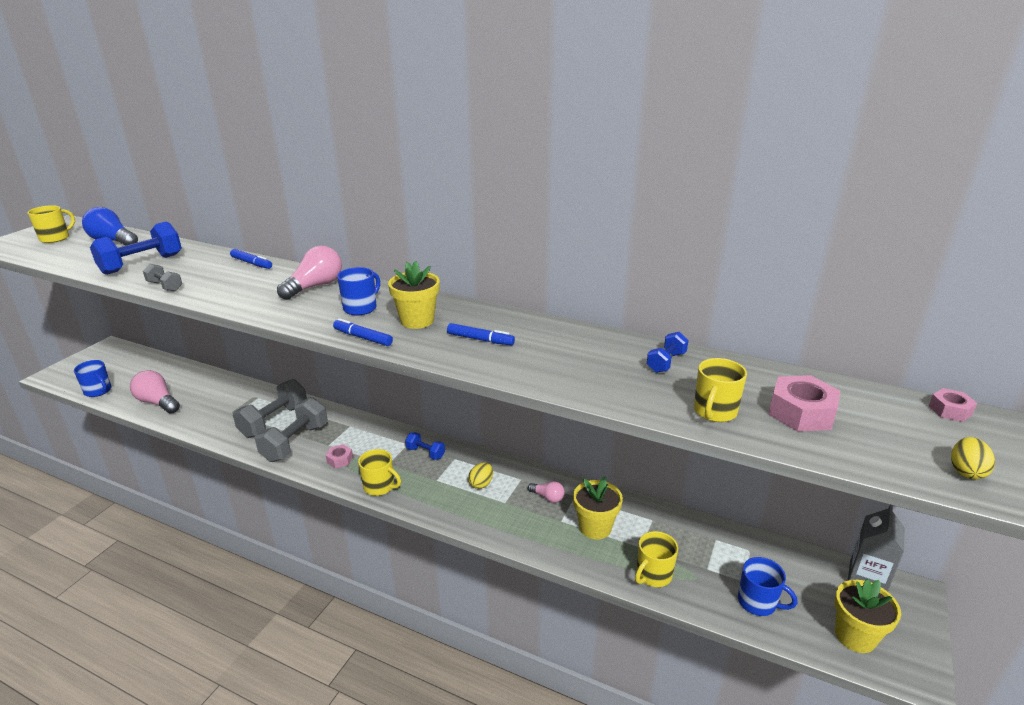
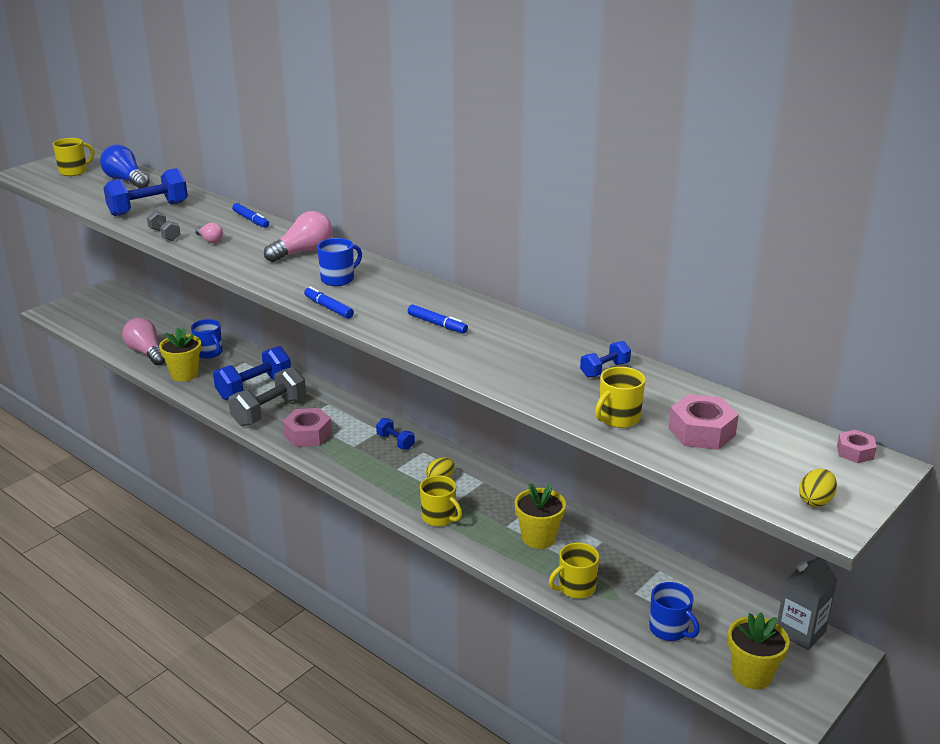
camera: 15 degrees right, 0 degrees up
blue mug [74,360,112,397] -> blue mug moved to [191,319,223,359]
grey dumbbell [233,379,307,438] -> blue dumbbell [213,346,291,400]
pink nut [326,444,353,468] -> pink nut [283,408,332,447], size x1.75
yellow mug [358,449,401,496] -> yellow mug moved to [420,475,462,526]
yellow flower pot [388,261,440,329] -> yellow flower pot moved to [159,327,201,382]
pink light bulb [528,481,565,503] -> pink light bulb moved to [195,222,223,243]

